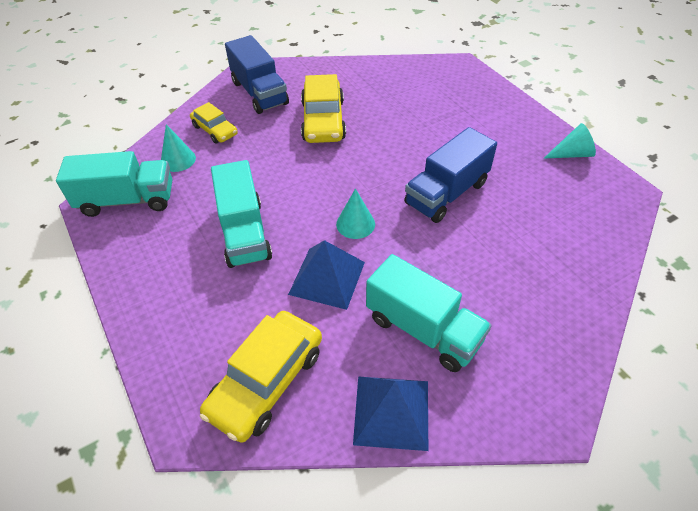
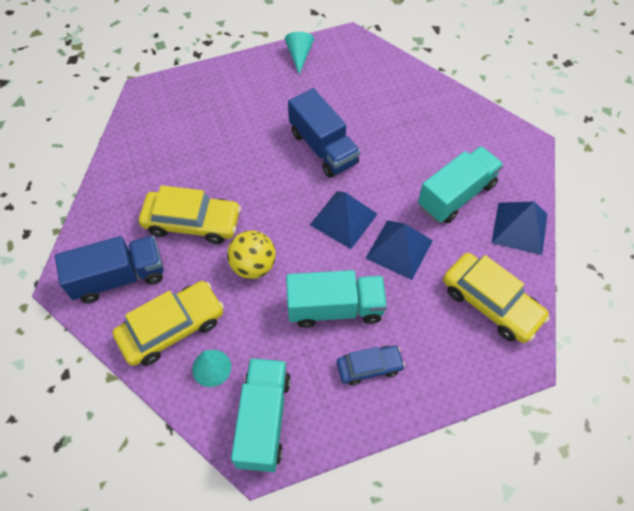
camera: 80 degrees left, 10 degrees up
yellow car [190,102,238,144] -> yellow car [113,281,224,366], size x1.68
turquoise cone [336,188,375,239] -> blue pyramid [310,191,377,249]
none -> yellow ball [227,230,276,279]
none -> blue car [337,345,405,385]

